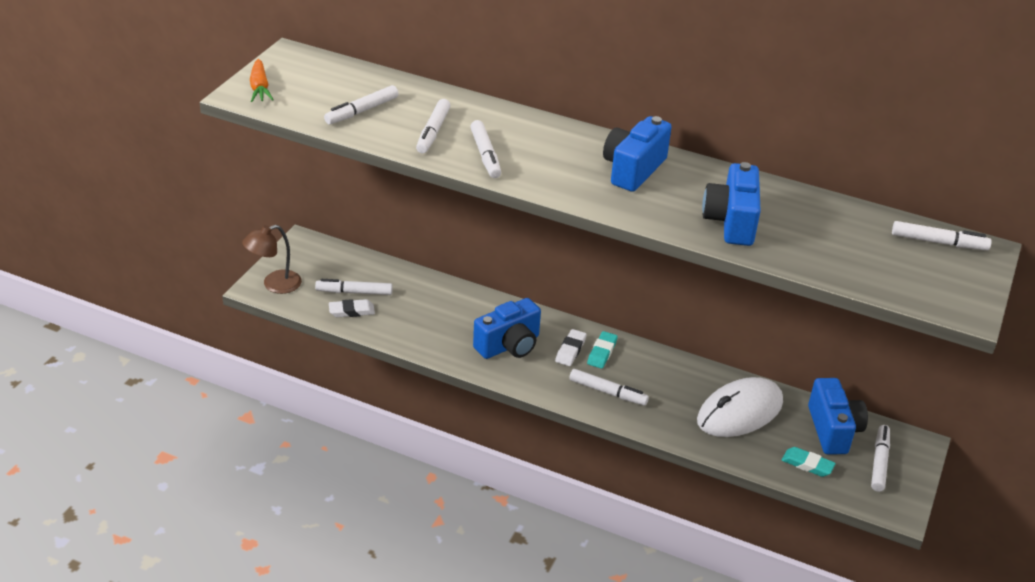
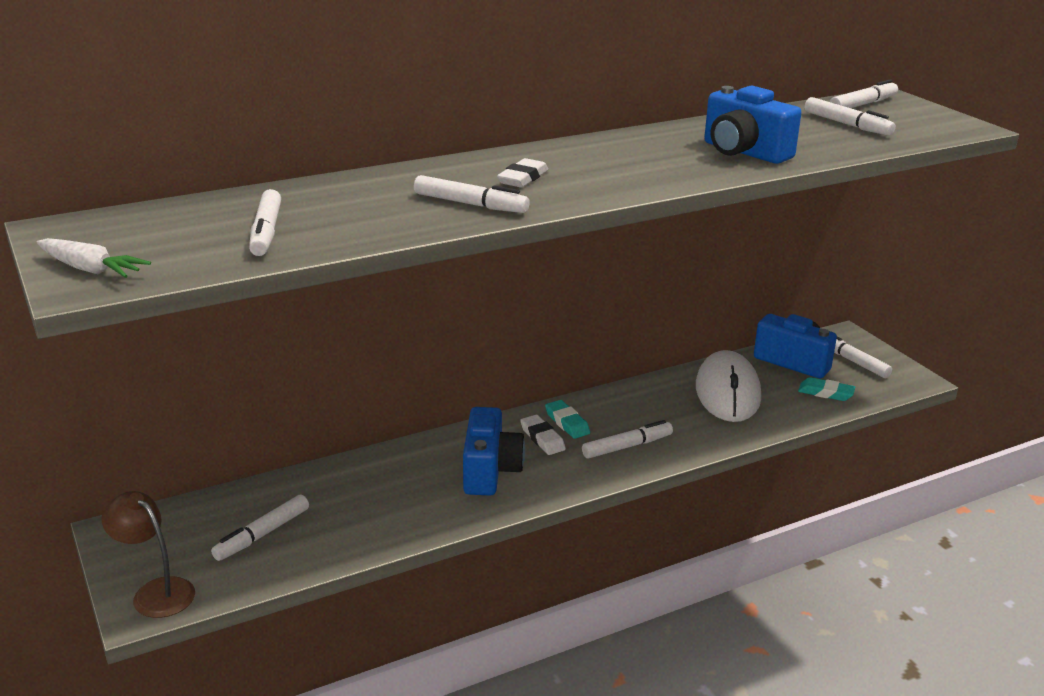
camera: 50 degrees left, 10 degrees down
brown lamp [242,225,302,294] -> brown lamp turned 120 degrees clockwise [101,491,195,618]
orange carrot [250,59,274,102] -> white carrot [37,238,151,278]
white eraser [329,299,375,317] -> white eraser moved to [497,158,548,188]
white marker [416,99,451,153] -> white marker moved to [805,97,896,136]
blue camera [603,116,672,192] -> none
turquoise eraser [782,447,836,477] -> turquoise eraser turned 45 degrees clockwise [798,377,855,401]

